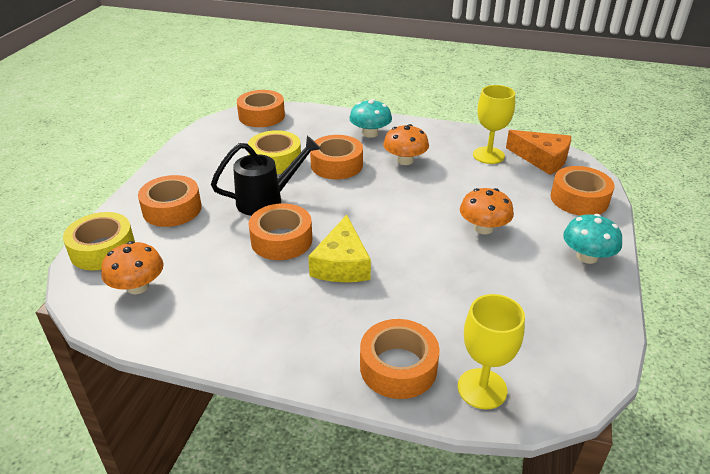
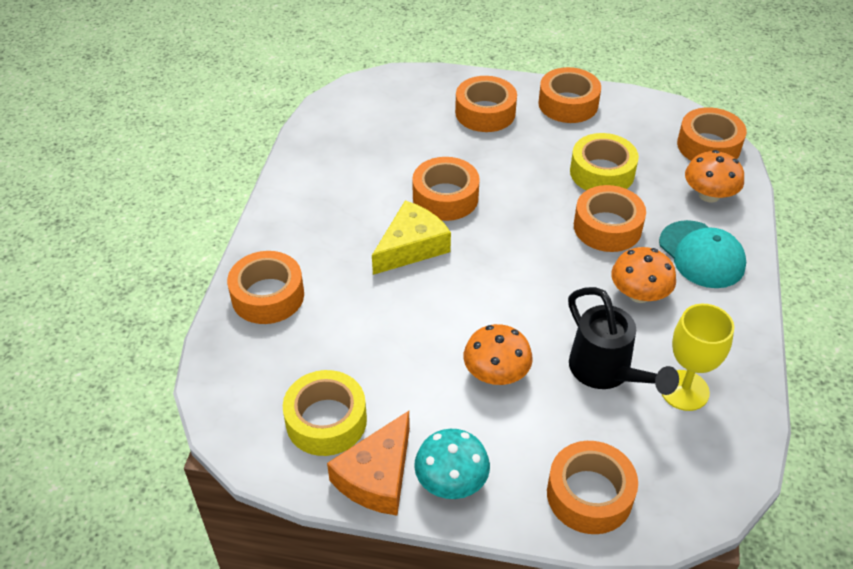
camera: 85 degrees right, 10 degrees up
yellow tape [63,212,135,270] -> yellow tape moved to [283,370,367,456]
orange mushroom [101,241,164,294] -> orange mushroom moved to [685,150,744,202]
black watering can [211,136,321,216] -> black watering can moved to [568,287,679,395]
yellow cheese [308,214,371,282] -> yellow cheese turned 135 degrees clockwise [372,200,451,275]
turquoise mushroom [349,99,392,138] -> turquoise cap [659,220,746,288]
yellow goblet [458,294,525,409] -> none
orange cheese [506,130,571,175] -> orange cheese moved to [327,411,410,515]
none -> orange tape [538,67,601,123]

